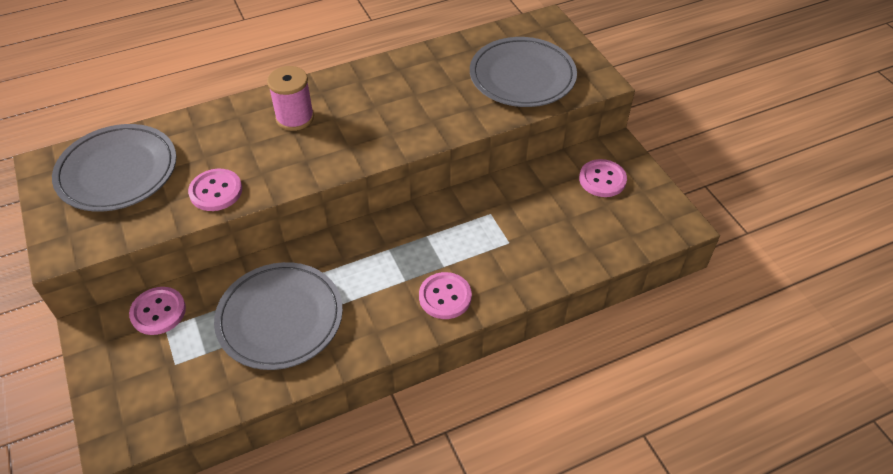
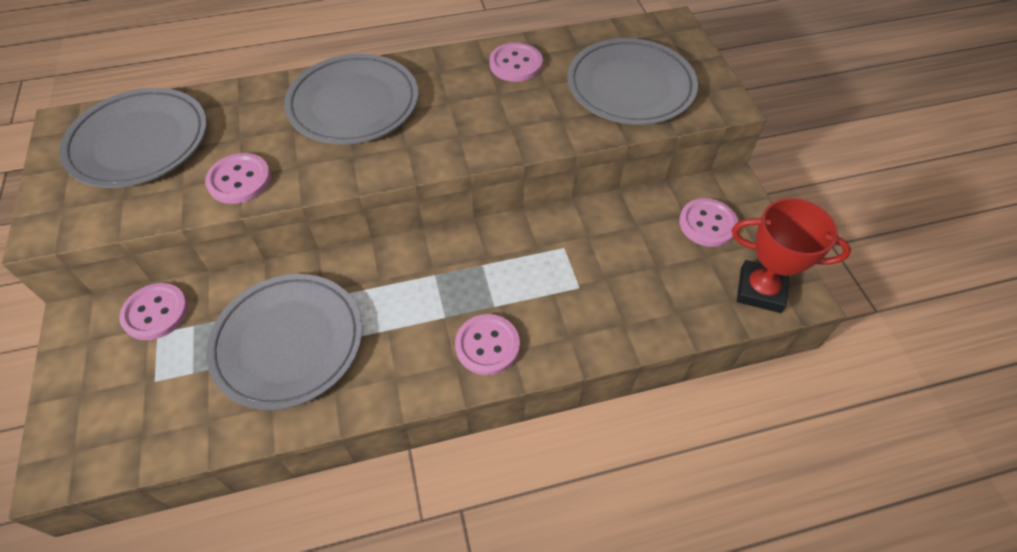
camera: 10 degrees right, 5 degrees up
pink spool [267,66,314,131] -> grey plate [284,54,418,145]
none -> pink button [489,42,543,82]
none -> red trophy [732,198,851,313]

